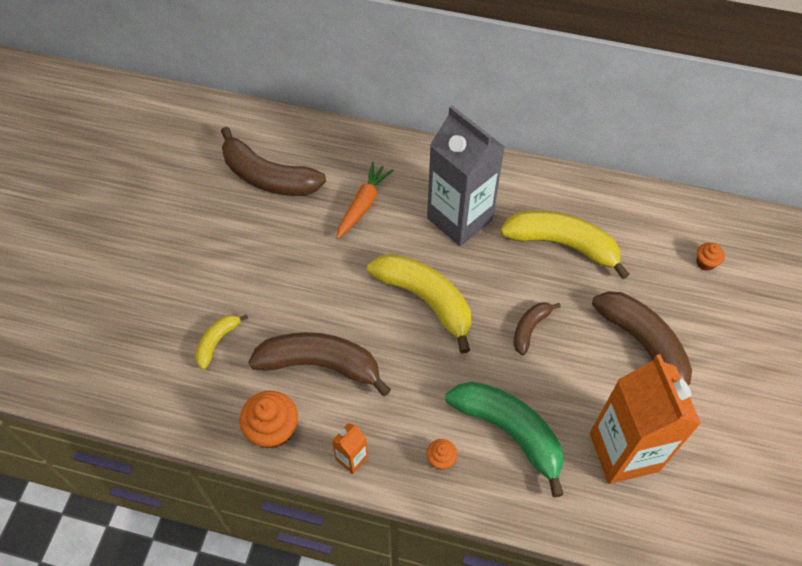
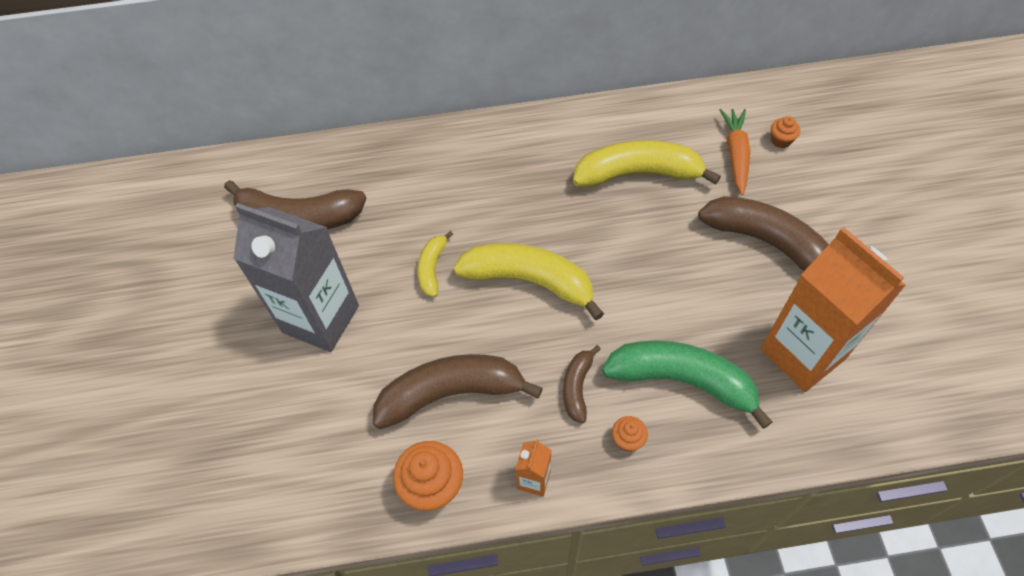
camera: 20 degrees left, 0 degrees up
yellow banana [195,315,248,370] -> yellow banana moved to [417,231,453,297]
orange carrot [337,162,394,239] -> orange carrot moved to [720,109,750,195]
grey carton [427,105,505,246] -> grey carton moved to [233,203,359,352]
brown banana [513,302,561,355] -> brown banana moved to [563,345,601,423]

